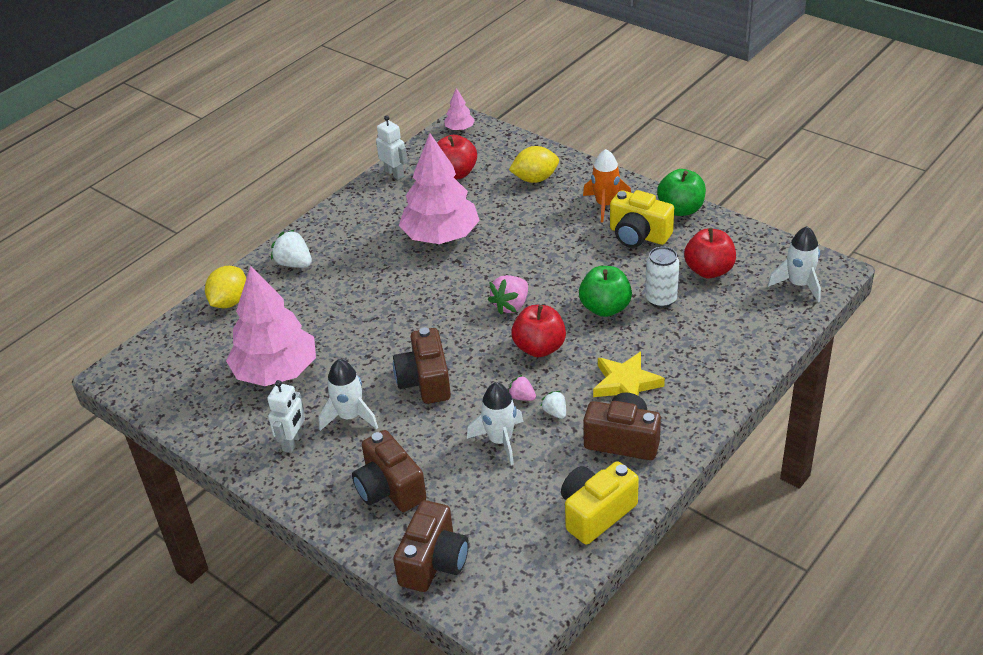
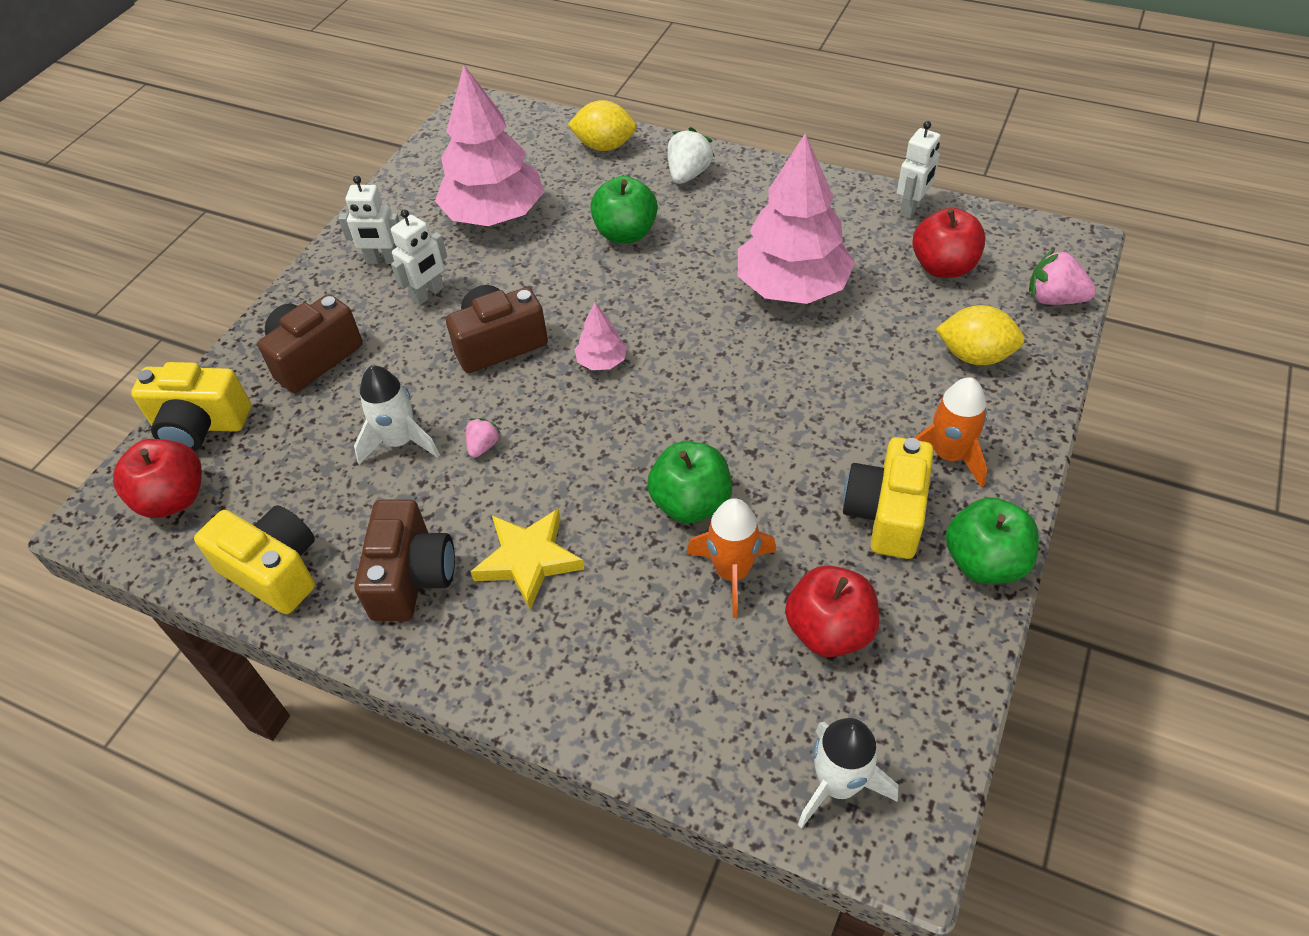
camera: 75 degrees right, 10 degrees up
white rocket [319,359,378,431] -> white robot [391,209,447,305]
brown camera [393,500,469,592] -> yellow camera [131,362,251,451]
pink tree [444,88,475,131] -> pink tree moved to [574,303,627,370]
pink strawberry [488,275,528,315] -> pink strawberry moved to [1029,248,1096,305]
yellow lemon [509,146,559,183] -> yellow lemon turned 45 degrees counterclockwise [936,305,1025,365]
red apple [511,305,566,357] -> red apple moved to [113,439,202,518]
white strawberry [540,391,566,419] -> none
white can [645,247,679,308] -> orange rocket [687,498,776,618]
none -> green apple [590,176,658,243]

